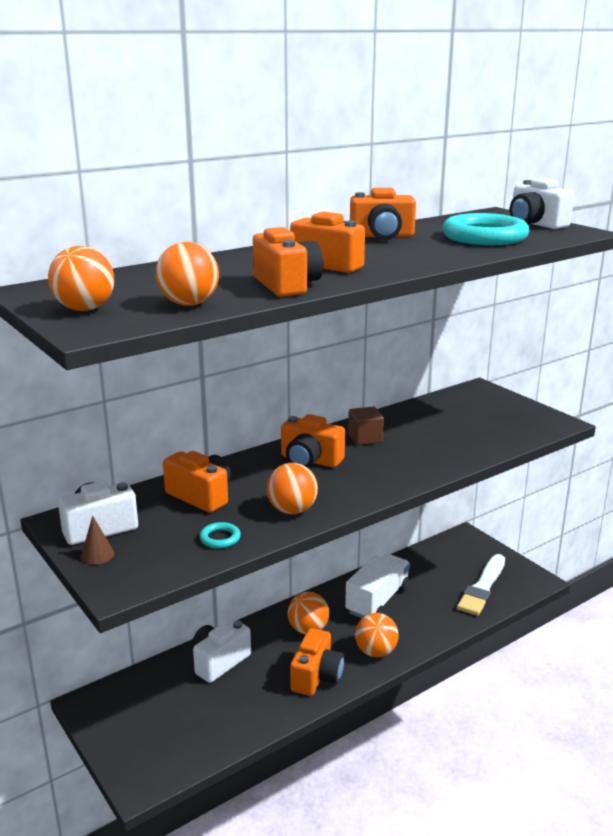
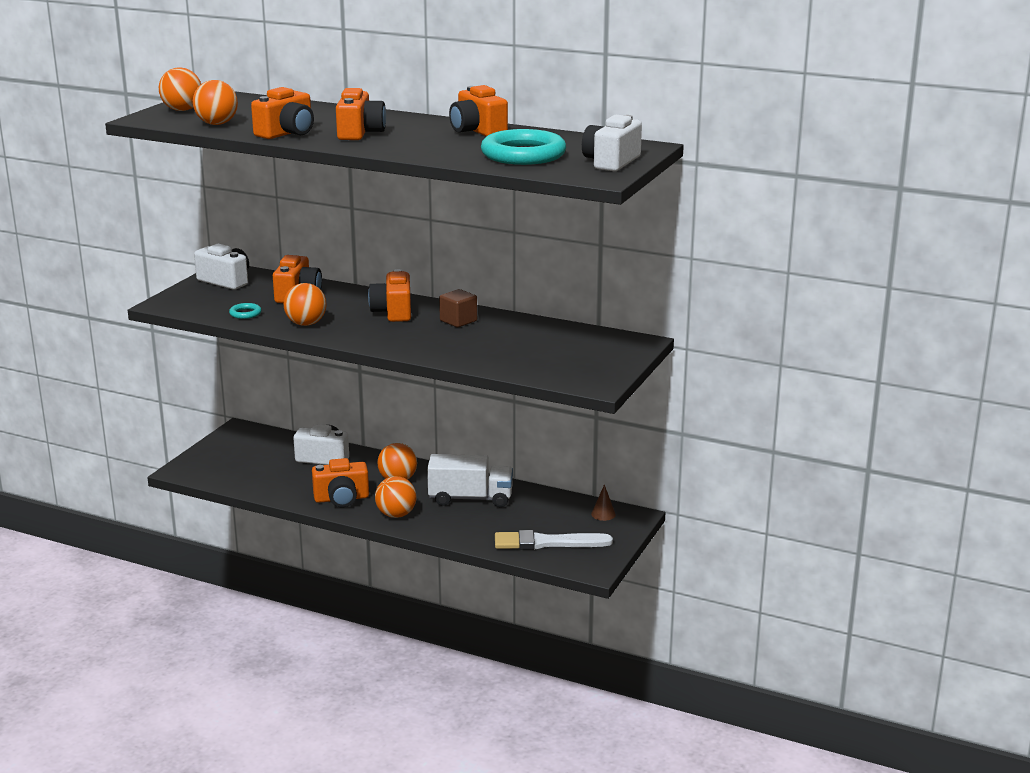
camera: 60 degrees right, 0 degrees up
brown cone [81,516,114,565] -> brown cone moved to [591,484,616,521]

